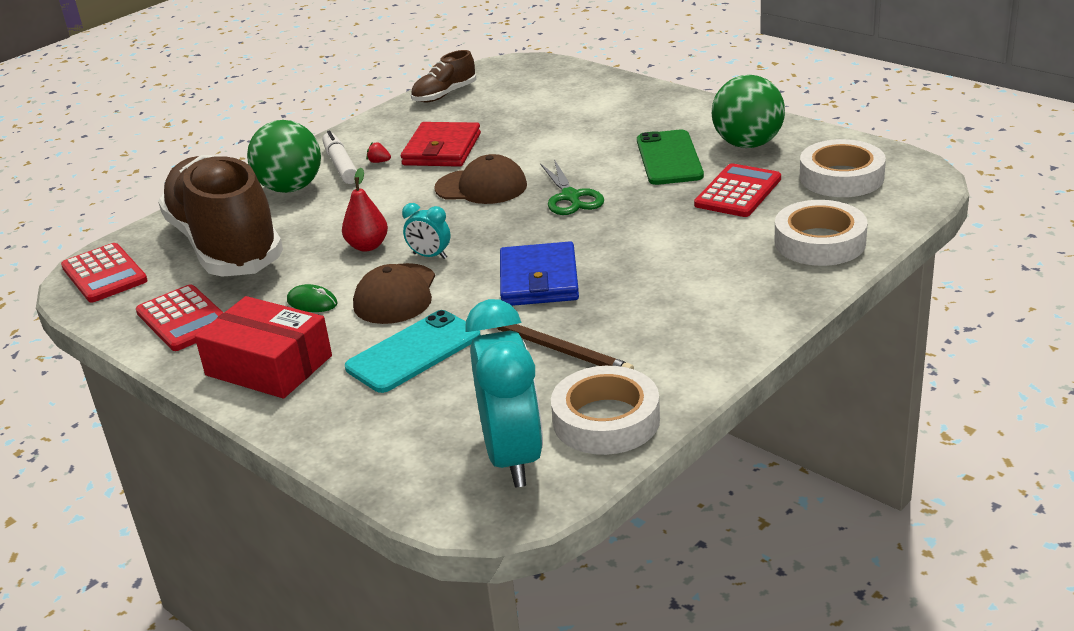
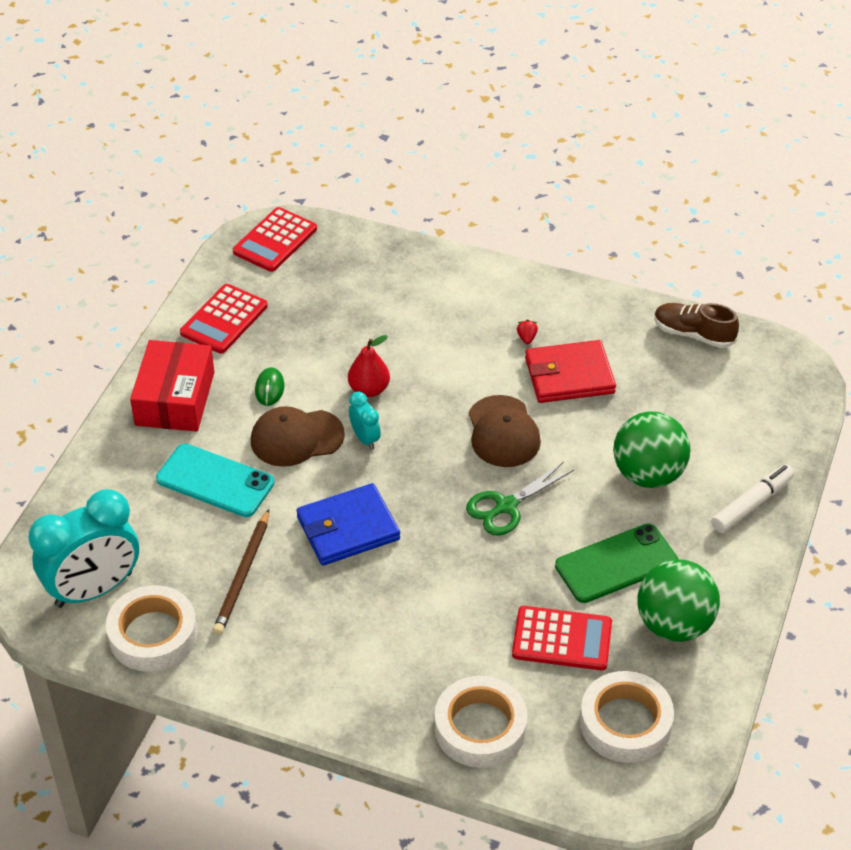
camera: 65 degrees right, 15 degrees up
brown shoe [158,155,283,277] -> none
green ball [247,120,321,193] -> green ball moved to [613,411,691,488]
white marker [322,130,357,184] -> white marker moved to [711,464,794,533]
turquoise clock [402,203,450,259] -> turquoise clock turned 150 degrees clockwise [349,392,381,450]

